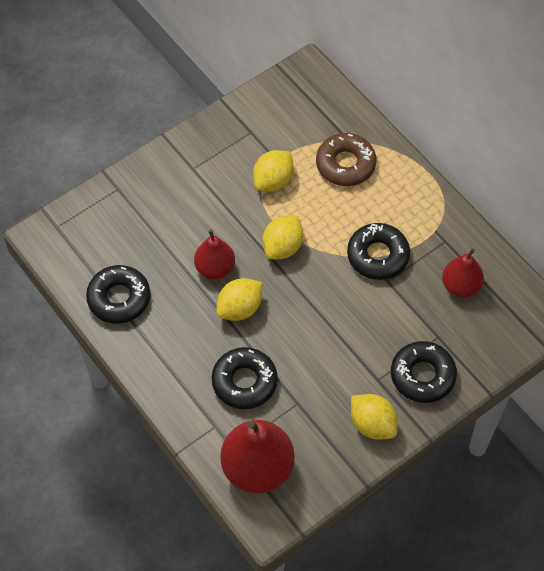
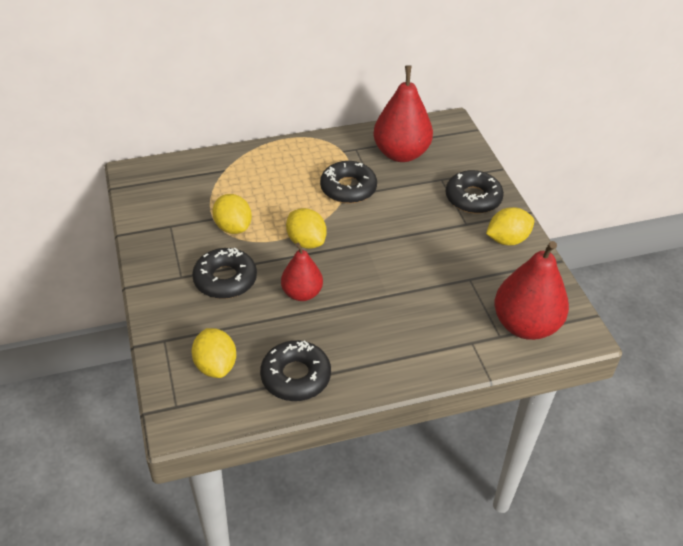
camera: 70 degrees left, 15 degrees down
black donut [212,347,278,409] -> black donut moved to [192,248,257,299]
yellow lemon [216,278,262,321] -> yellow lemon moved to [192,328,236,378]
brown donut [316,133,376,186] -> none
red pear [442,248,484,297] -> red pear [373,65,433,162], size x1.66

